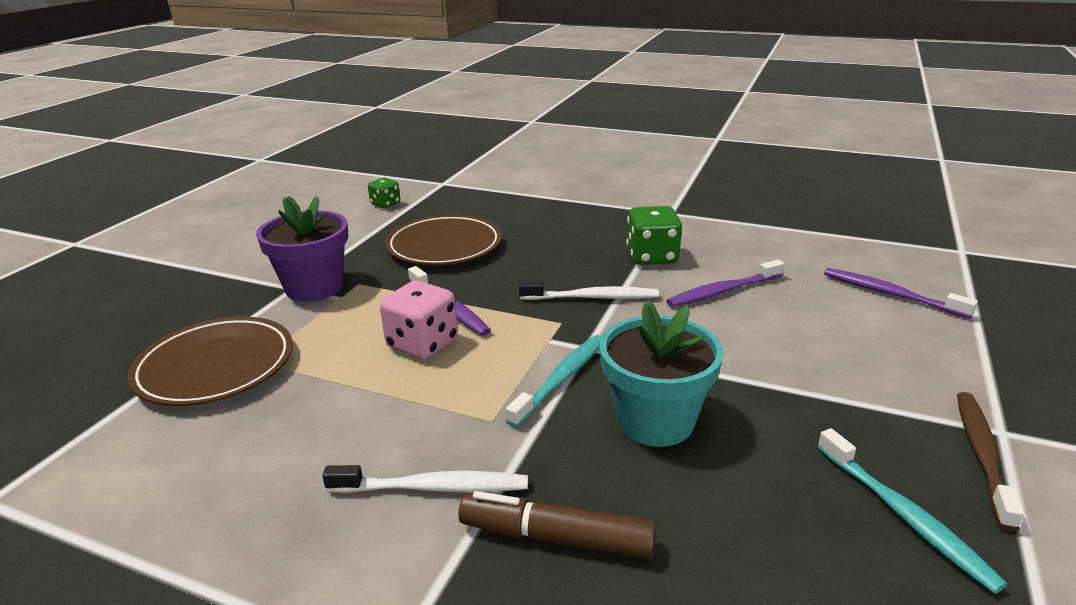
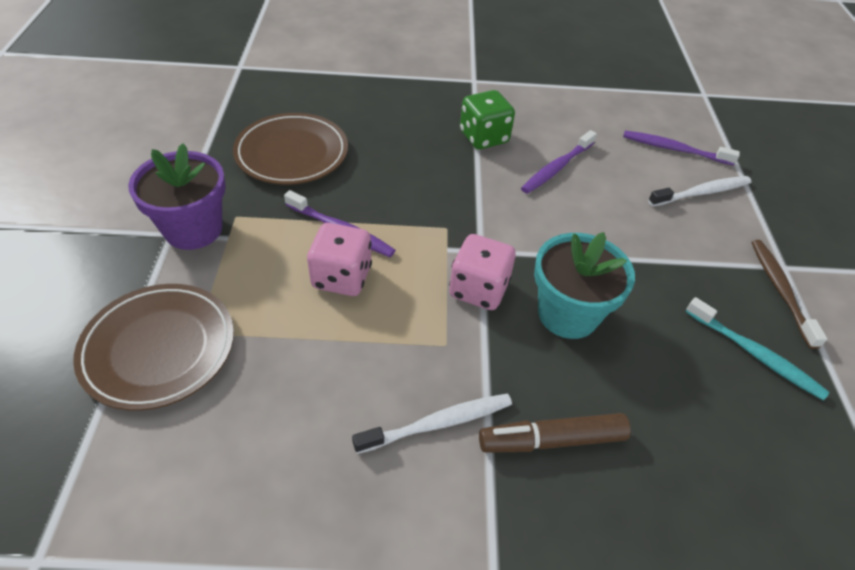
camera: 25 degrees left, 20 degrees up
green dice [368,178,400,208] -> none
turquoise toothbrush [506,335,602,428] -> pink dice [449,234,516,310]
white toothbrush [519,281,659,300] -> white toothbrush moved to [648,176,751,207]

